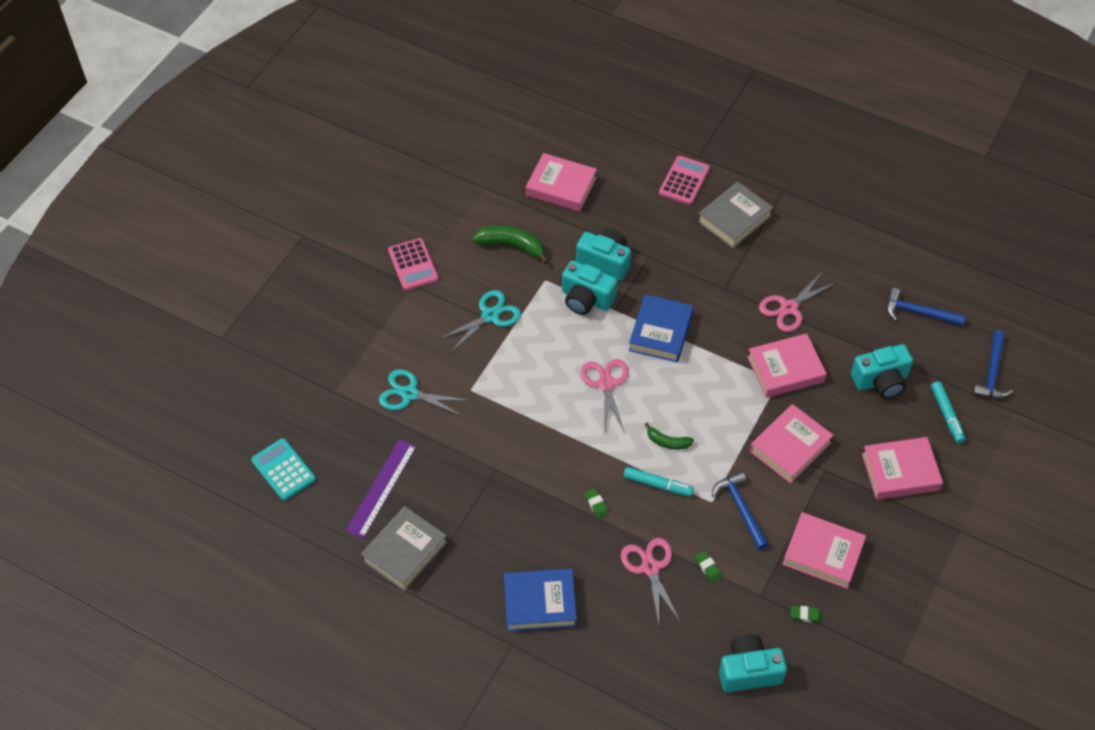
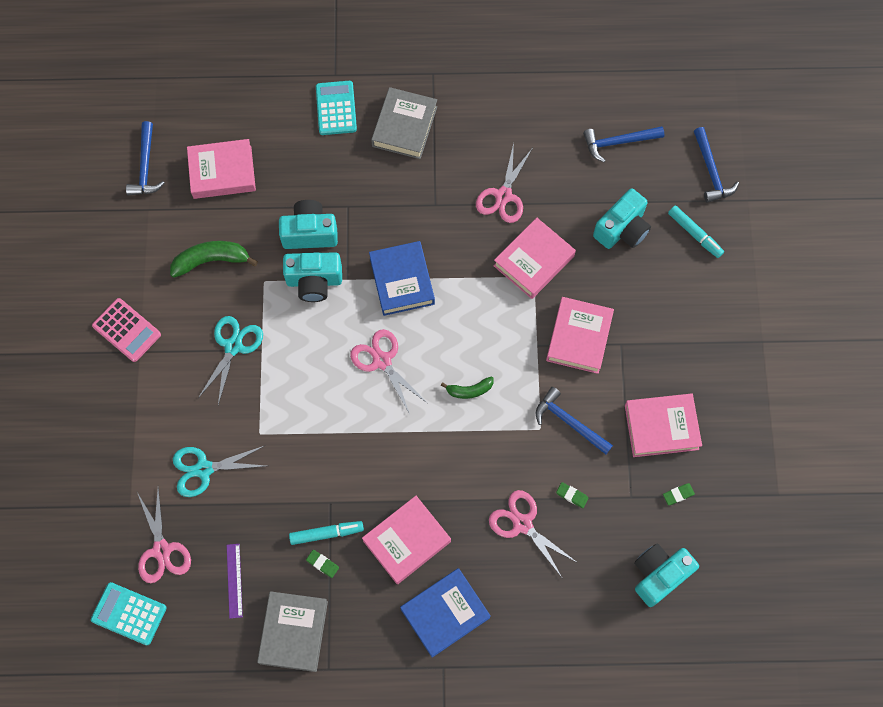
camera: 30 degrees left, 15 degrees up
purple ruler [346,439,417,539] -> purple ruler [227,544,243,619], size x0.61
green eraser [585,488,609,519] -> green eraser moved to [306,550,339,578]
turquoise marker [623,467,694,497] -> turquoise marker moved to [289,521,364,545]
pink calculator [659,156,710,205] -> turquoise calculator [316,81,357,135]
pink book [862,437,943,500] -> pink book moved to [362,496,451,584]
none -> blue hammer [126,121,164,196]
none -> pink scissors [137,487,191,583]

